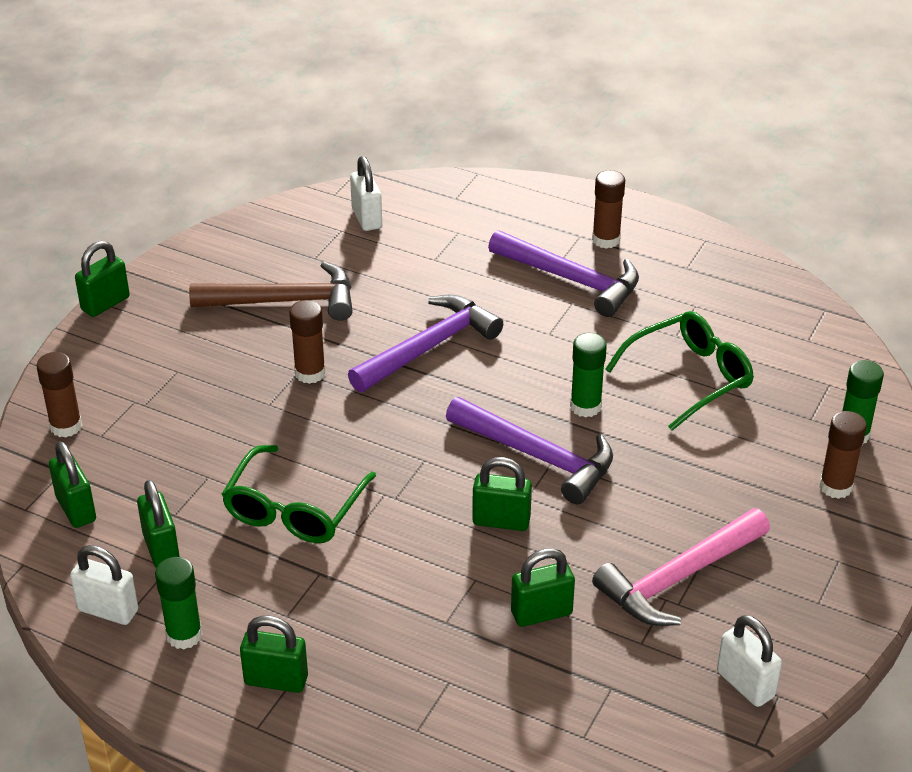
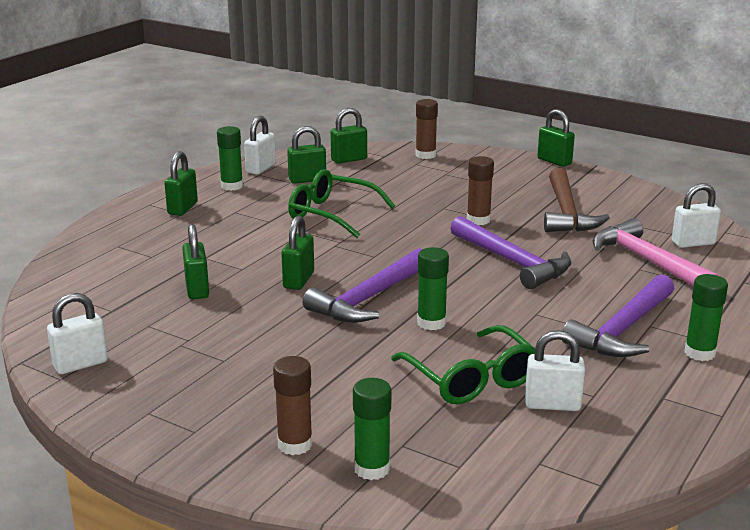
camera: 95 degrees right, 15 degrees down
brown glue stick [592,170,625,249] -> green glue stick [684,274,728,361]
pink hammer [592,508,770,626] -> pink hammer moved to [593,218,719,286]
none -> white padlock [525,330,585,411]

